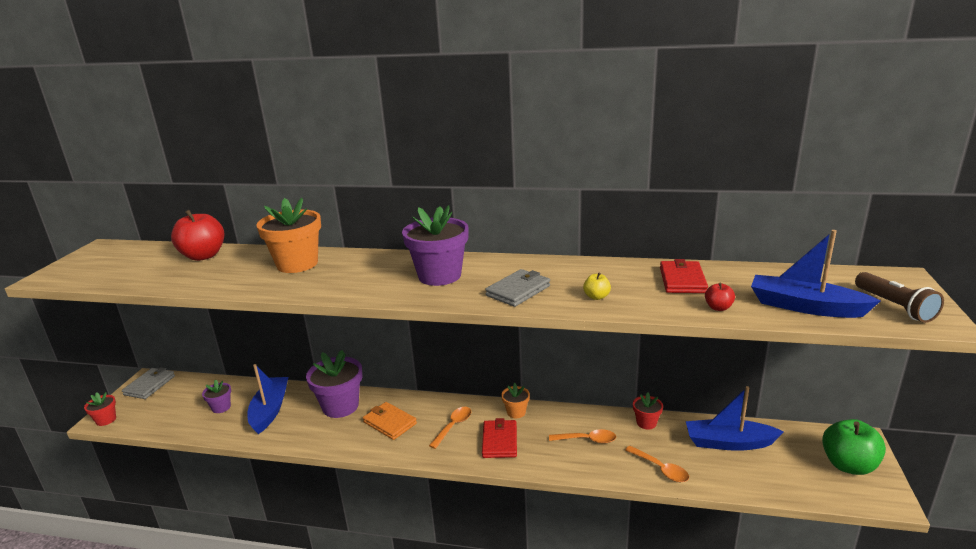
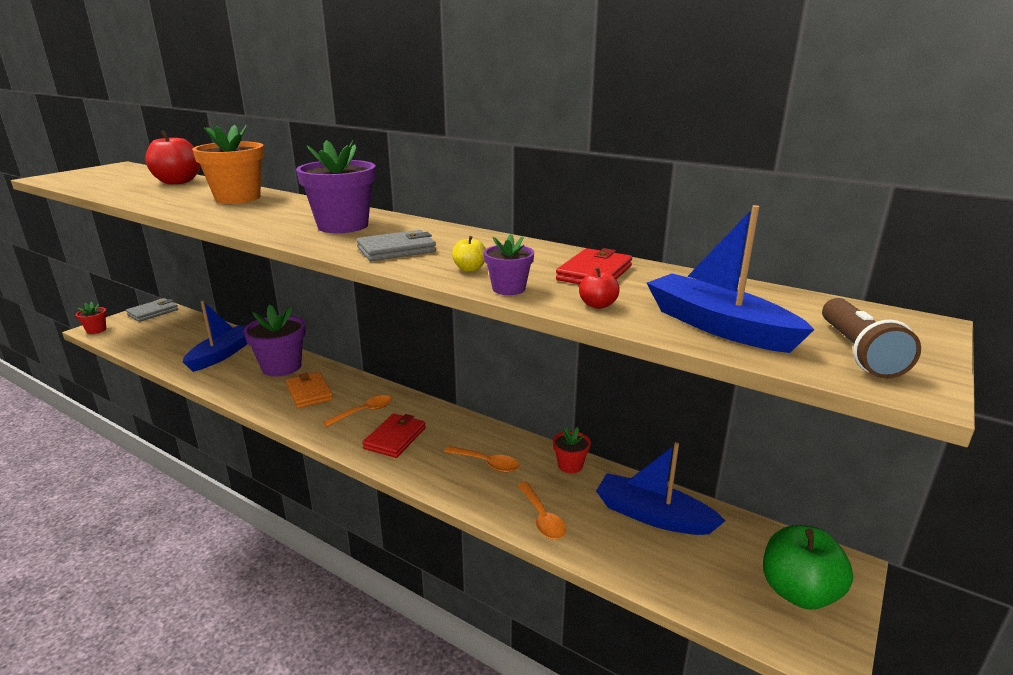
camera: 20 degrees right, 0 degrees up
purple flower pot [202,380,231,413] -> purple flower pot moved to [484,234,534,295]
orange flower pot [501,383,530,418] -> none

